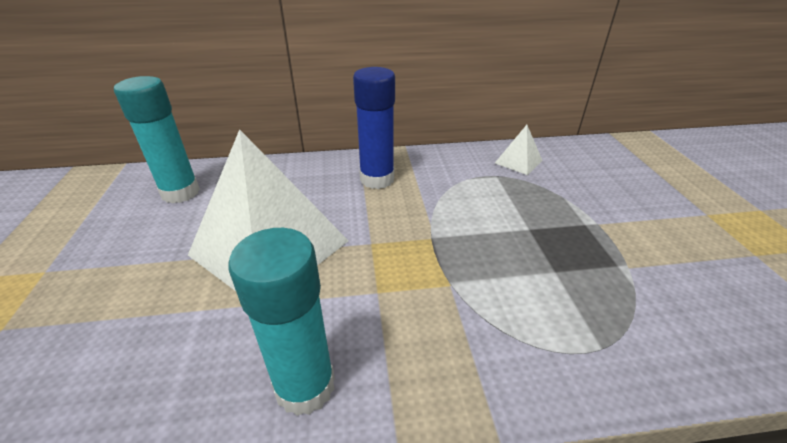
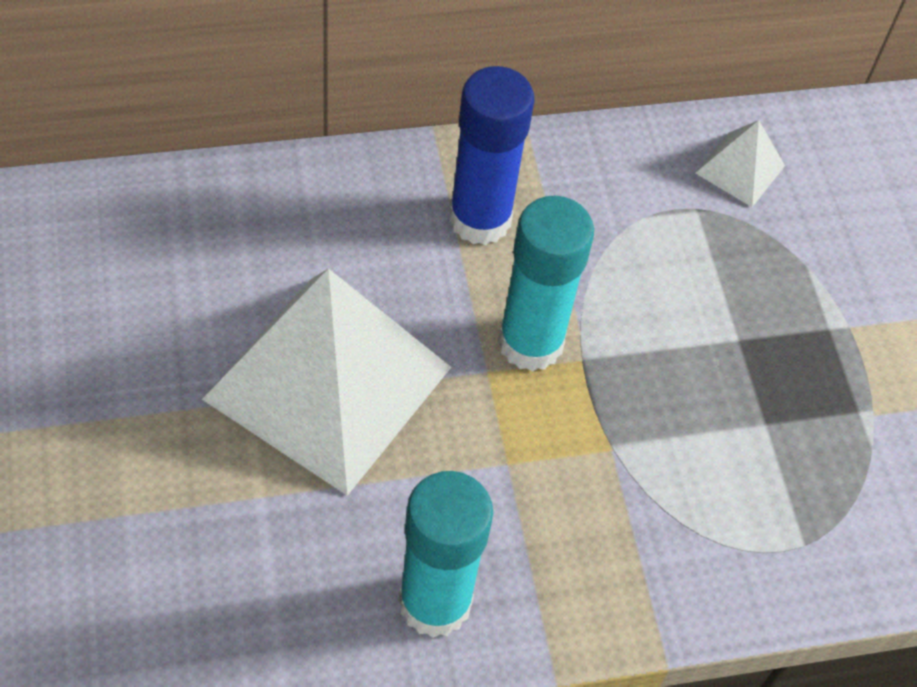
camera: 10 degrees left, 20 degrees up
turquoise glue stick [114,76,200,204] -> turquoise glue stick moved to [498,196,594,372]

